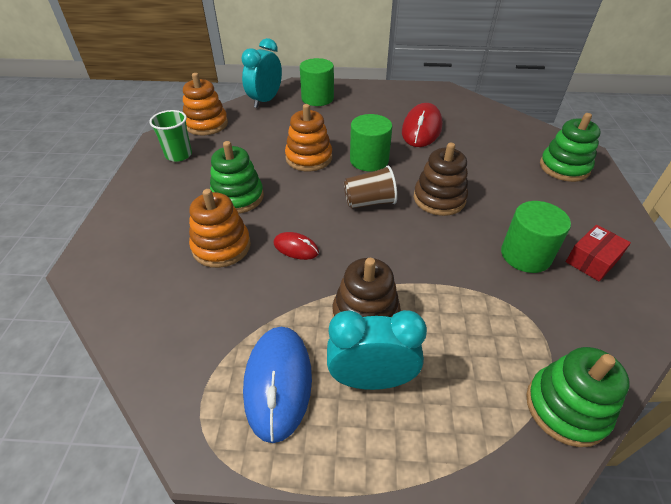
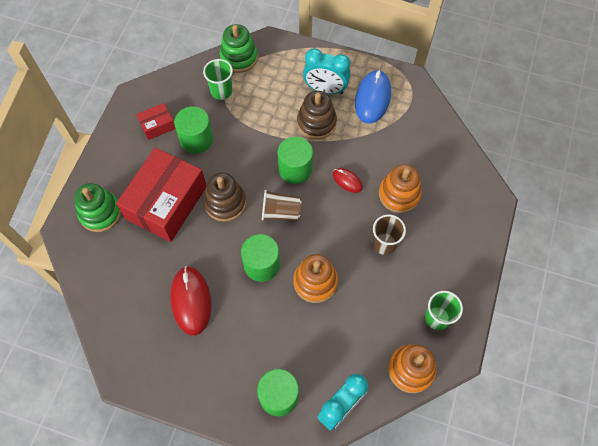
camera: 165 degrees left, 20 degrees up
green stacking toy [210,141,264,214] -> brown cup [373,215,406,255]
red mouse [402,103,442,147] -> red mouse turned 45 degrees counterclockwise [170,266,211,336]
none -> red box [116,148,207,242]
none -> green cup [203,59,233,100]
none -> green cylinder [278,137,313,184]

